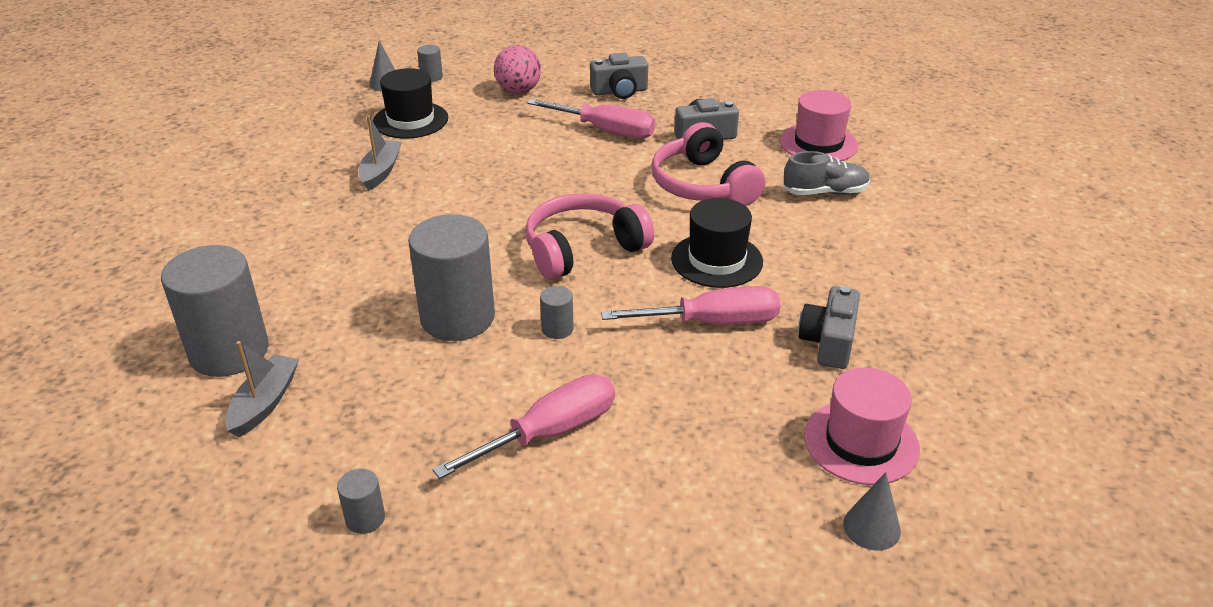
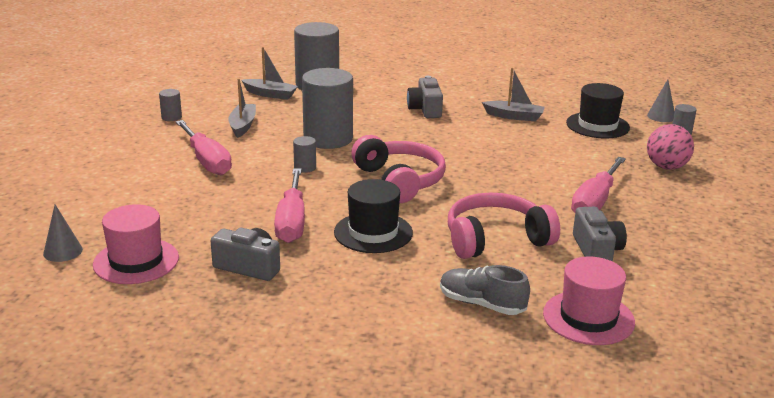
camera: 95 degrees right, 10 degrees down
grey camera [590,53,648,99] -> grey camera moved to [407,76,443,118]
grey shoe [783,151,870,195] -> grey shoe turned 120 degrees clockwise [440,265,530,315]
none -> grey boat [228,78,256,138]

